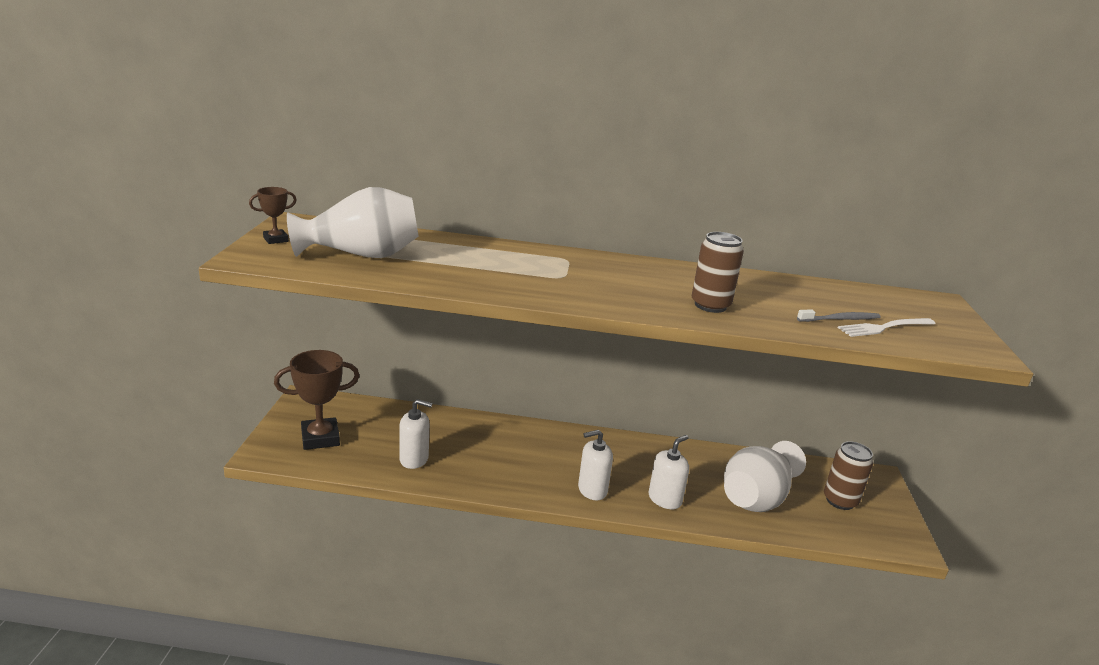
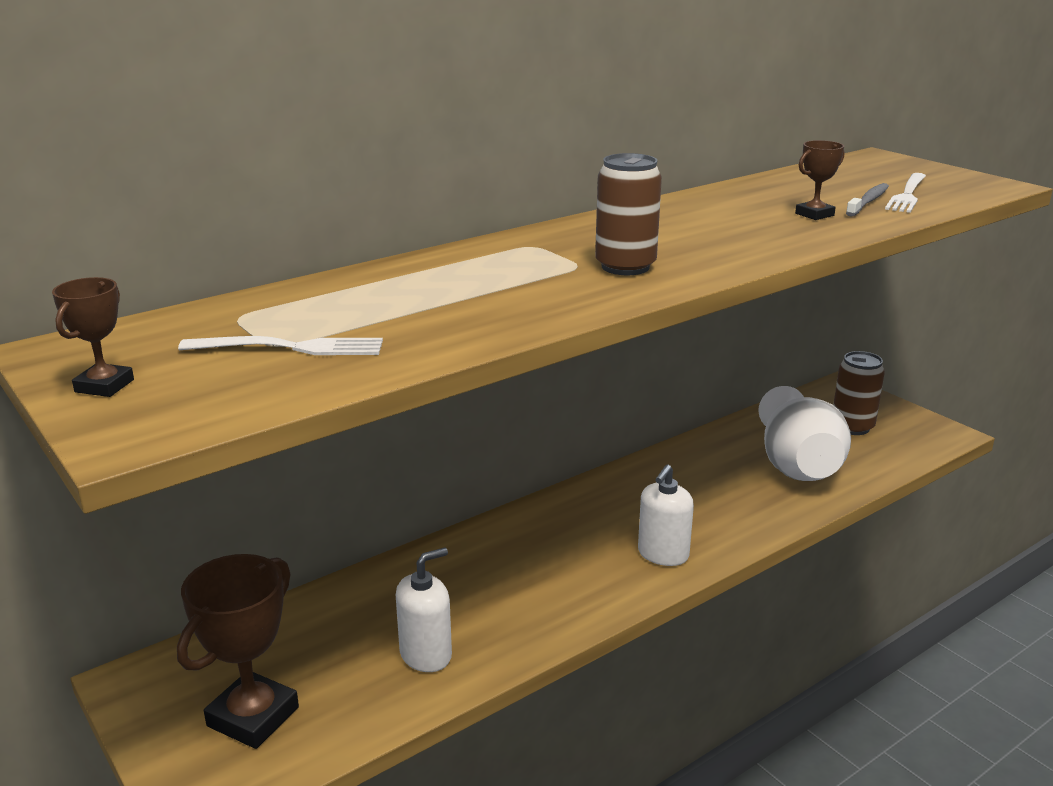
camera: 40 degrees left, 0 degrees up
white vase [287,187,419,258] -> white fork [178,336,383,355]
white soap dispenser [649,435,689,509] -> none
brown can [692,232,744,313] -> brown can moved to [595,153,662,275]
none -> brown trophy [795,140,844,220]

